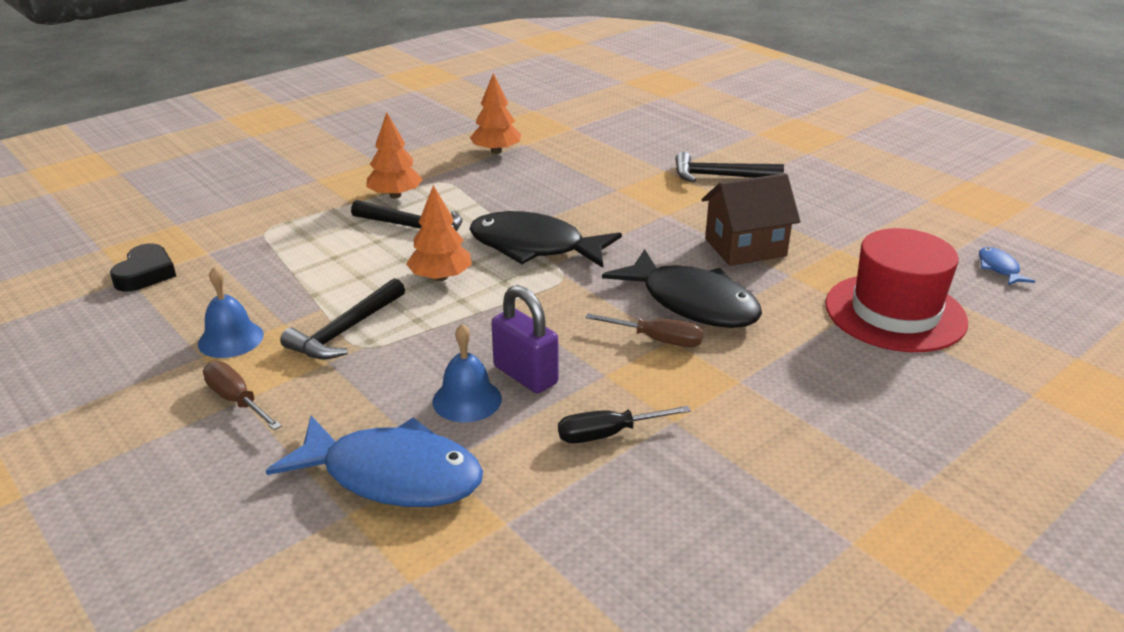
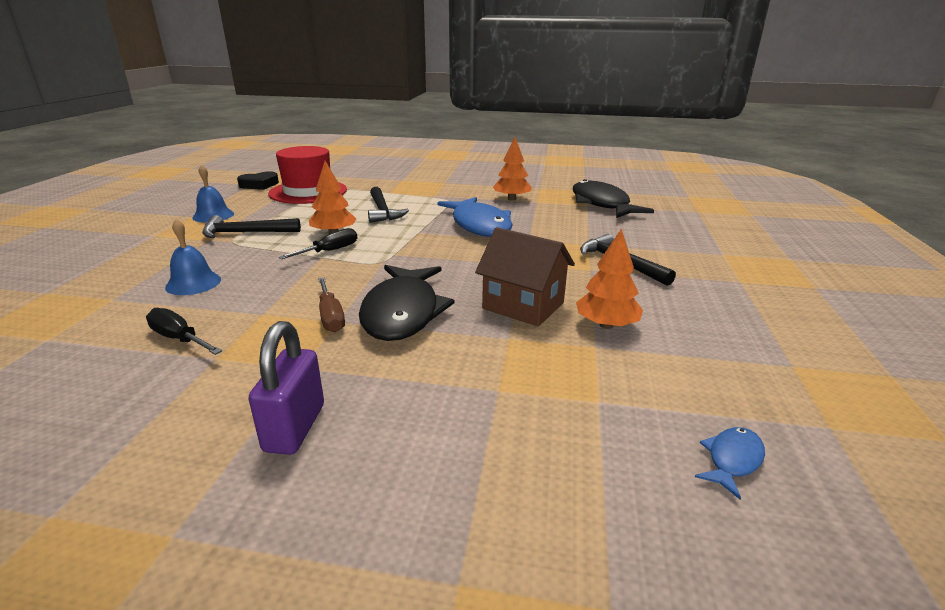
camera: 50 degrees right, 5 degrees down
brown screwdriver [203,361,282,430] -> none
blue fish [266,416,483,507] -> blue fish moved to [437,197,513,237]
orange tree [366,112,423,198] -> orange tree moved to [576,229,643,329]
black fish [469,211,622,268] -> black fish moved to [573,179,654,218]
purple padlock [491,285,558,394] -> purple padlock moved to [249,321,324,455]
red hat [825,228,968,352] -> red hat moved to [268,146,347,204]
none -> black screwdriver [279,228,357,259]

